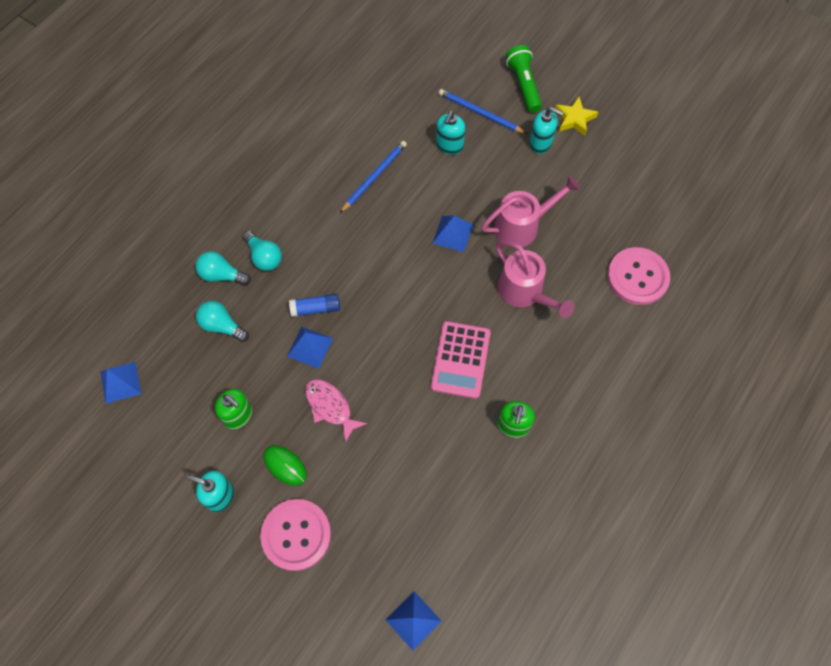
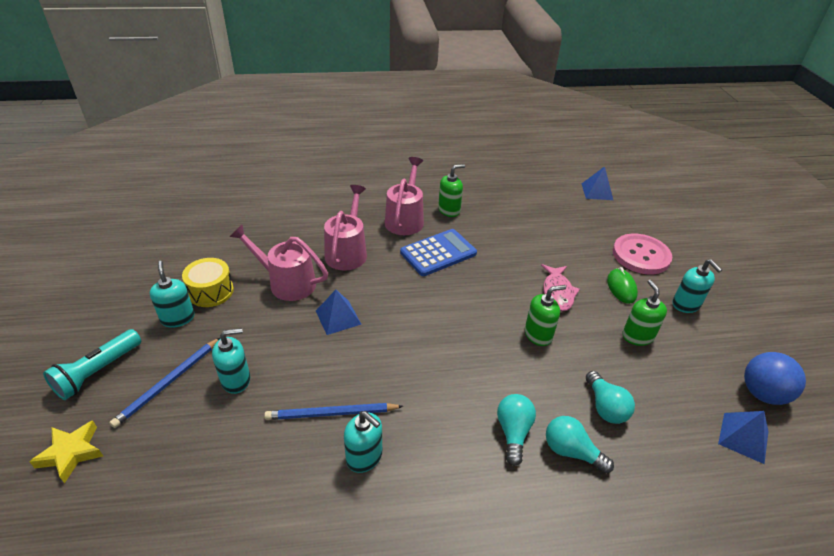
camera: 135 degrees left, 25 degrees down
turquoise light bulb [195,251,251,286] -> turquoise light bulb turned 150 degrees clockwise [546,416,614,474]
blue pyramid [287,327,333,369] -> green soap dispenser [525,285,566,346]
blue glue stick [289,294,340,317] -> none
pink calculator [431,321,491,399] -> blue calculator [400,229,477,276]
blue pencil [439,89,527,134] -> blue pencil turned 45 degrees clockwise [109,338,220,428]
green flashlight [505,45,542,112] -> turquoise flashlight [43,329,141,400]
yellow star [555,97,598,136] -> yellow star moved to [29,420,103,483]
pink button [607,247,670,305] -> none
none -> yellow drum [182,258,234,307]
none -> turquoise soap dispenser [344,411,382,473]
none -> pink watering can [385,157,424,235]
none -> blue ball [744,352,806,405]

